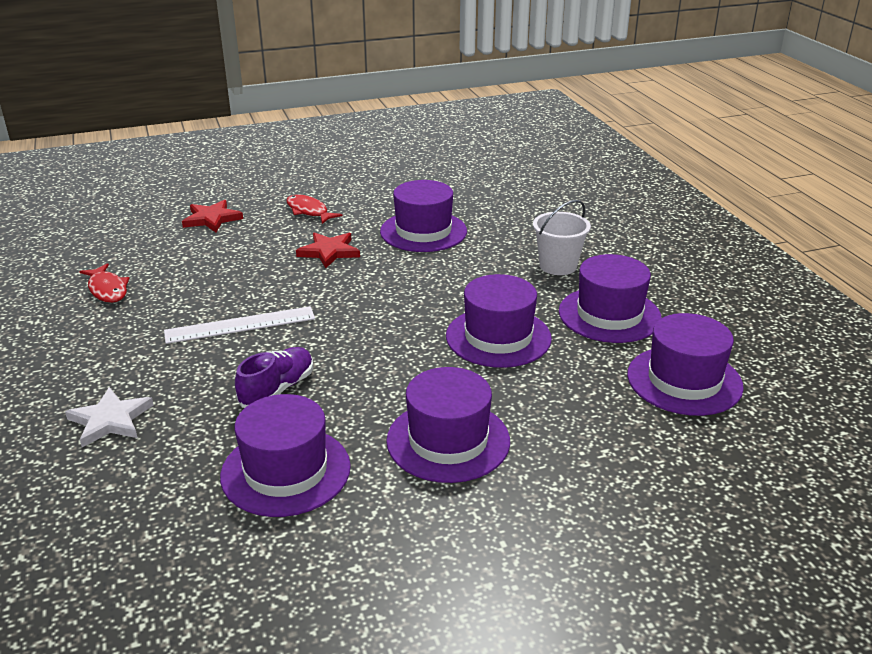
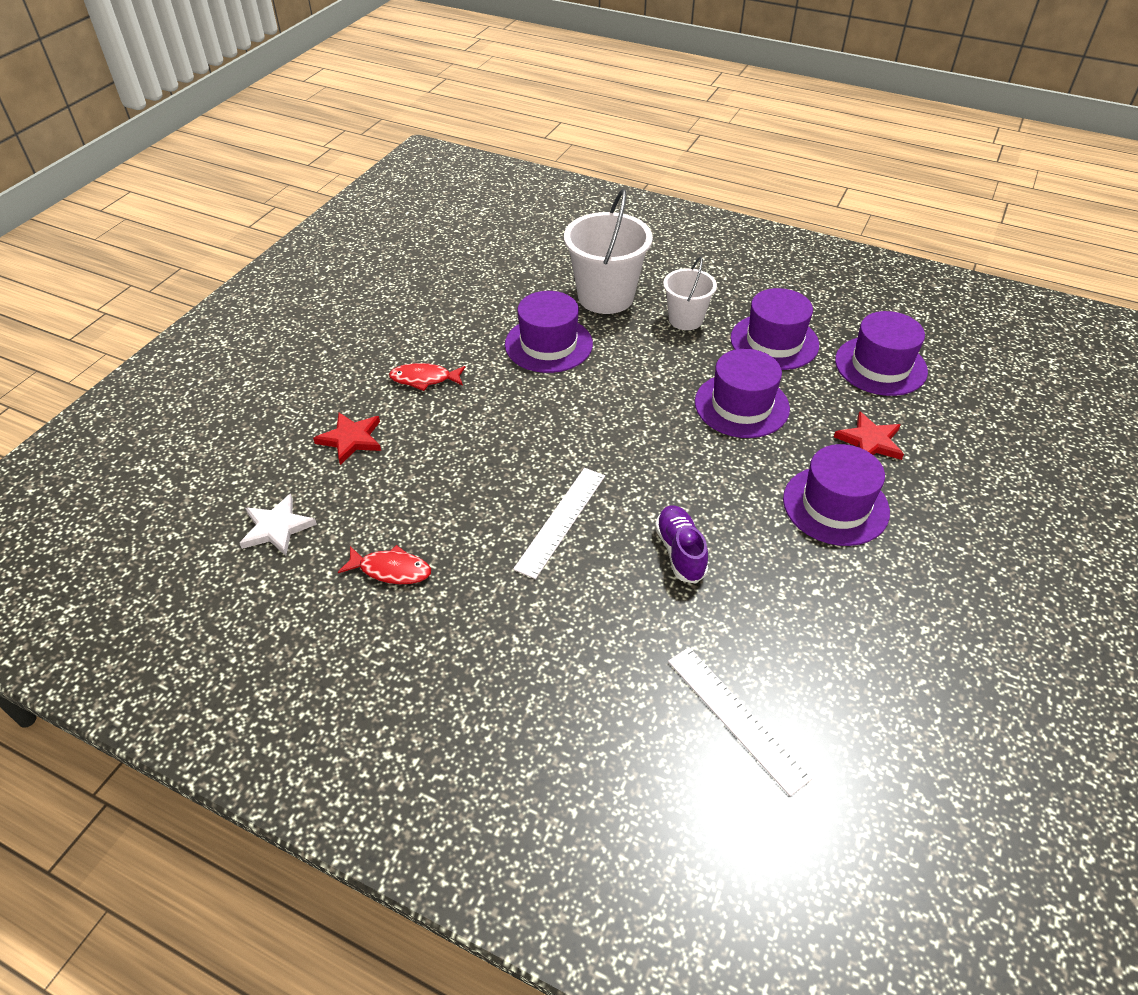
camera: 45 degrees left, 15 degrees up
white star [65,387,154,447] -> white star moved to [239,494,317,556]
purple hat [220,394,351,517] -> none
red star [296,232,360,268] -> red star moved to [834,411,904,460]
none -> white bucket [564,189,653,314]
none -> white ruler [668,647,812,796]

